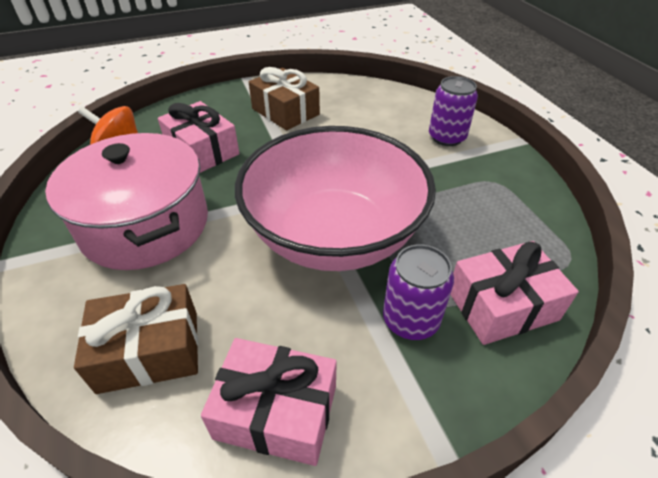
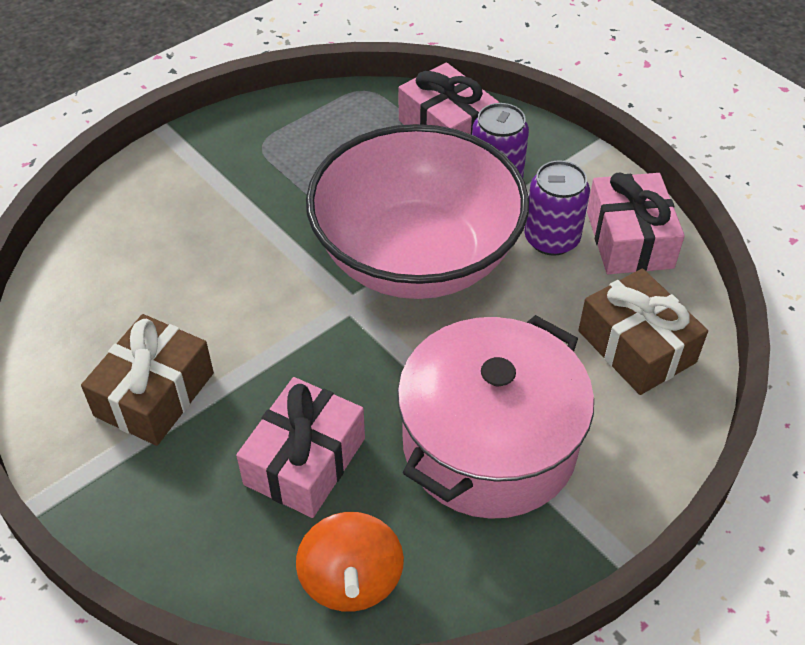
camera: 110 degrees left, 5 degrees up
purple can [429,76,478,146] -> purple can moved to [524,160,590,256]

